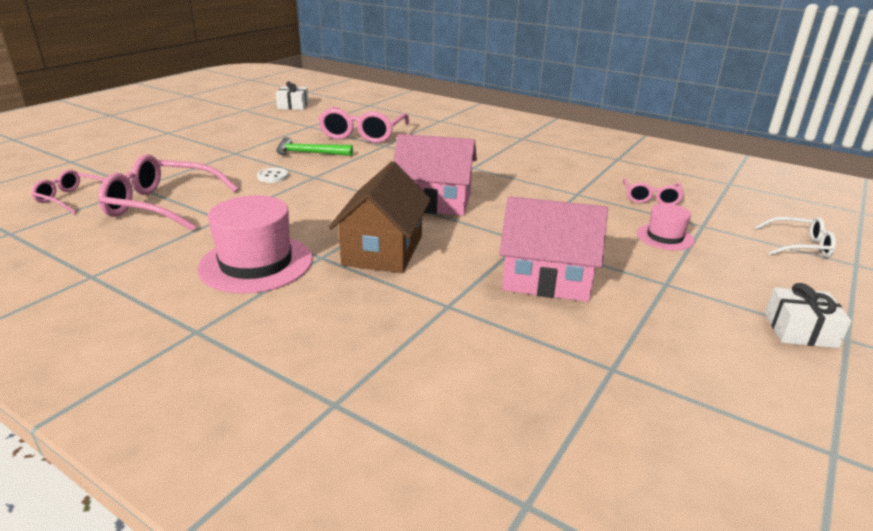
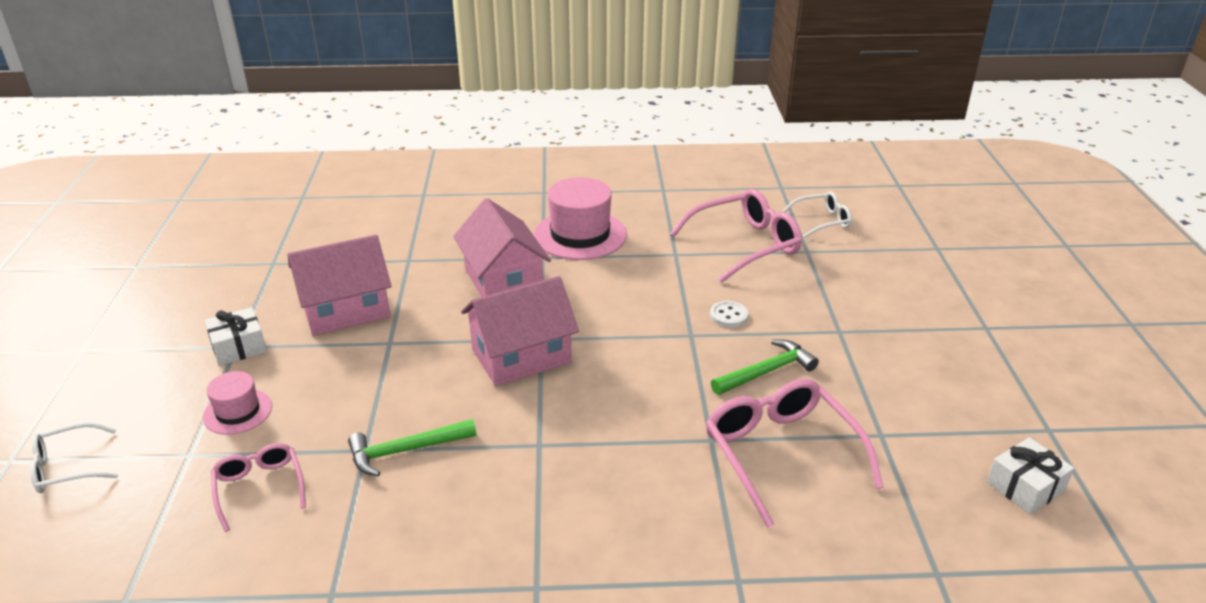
camera: 145 degrees right, 5 degrees up
pink glasses [31,170,104,214] -> white glasses [782,191,852,238]
brown house [328,161,431,273] -> pink house [453,198,551,297]
white gift [765,283,851,348] -> white gift moved to [205,307,267,366]
none -> green hammer [348,419,476,476]

